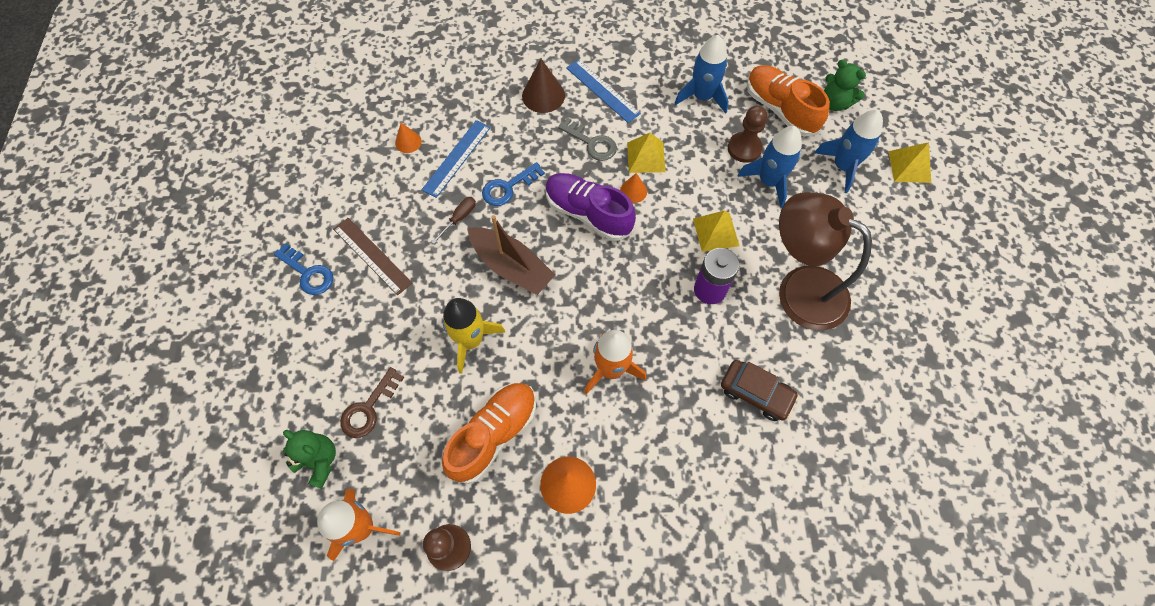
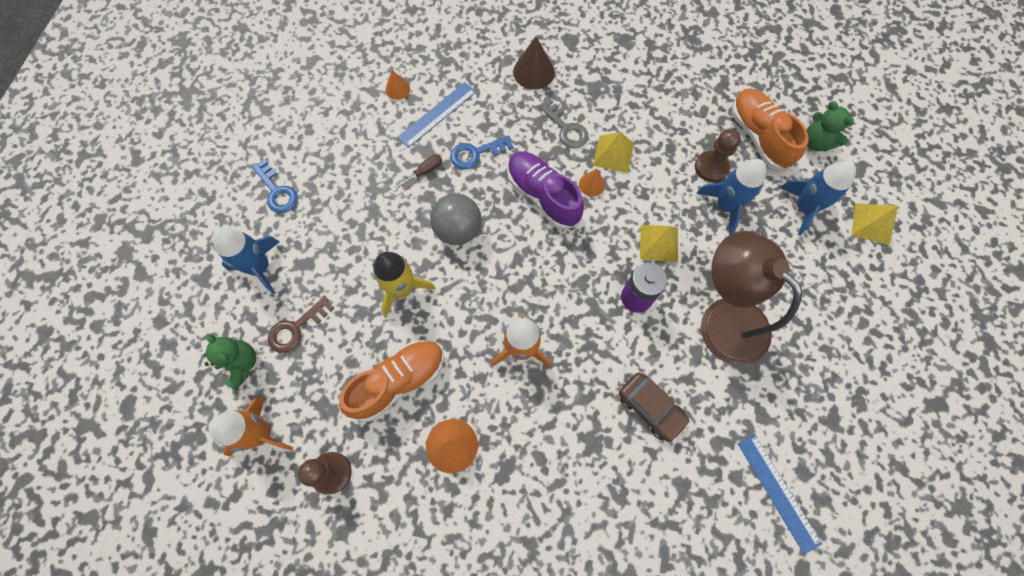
camera: 15 degrees right, 5 degrees up
brown ruler [333,218,412,295] -> none
brown boat [468,215,555,295] -> grey ball [430,194,482,245]
blue ruler [566,59,641,123] -> blue ruler moved to [738,434,822,555]
blue rocket [674,35,729,114] -> blue rocket moved to [212,227,280,294]

